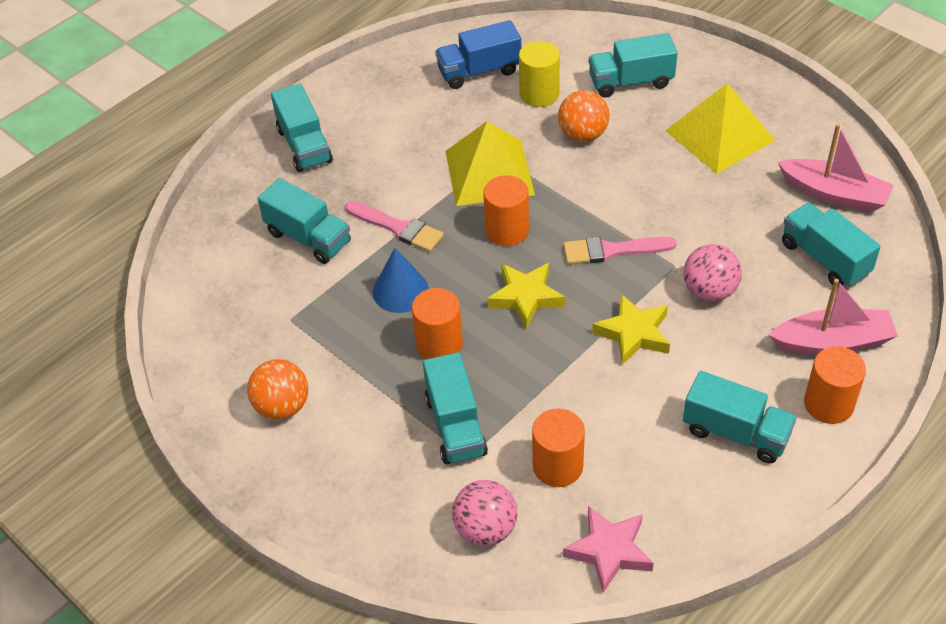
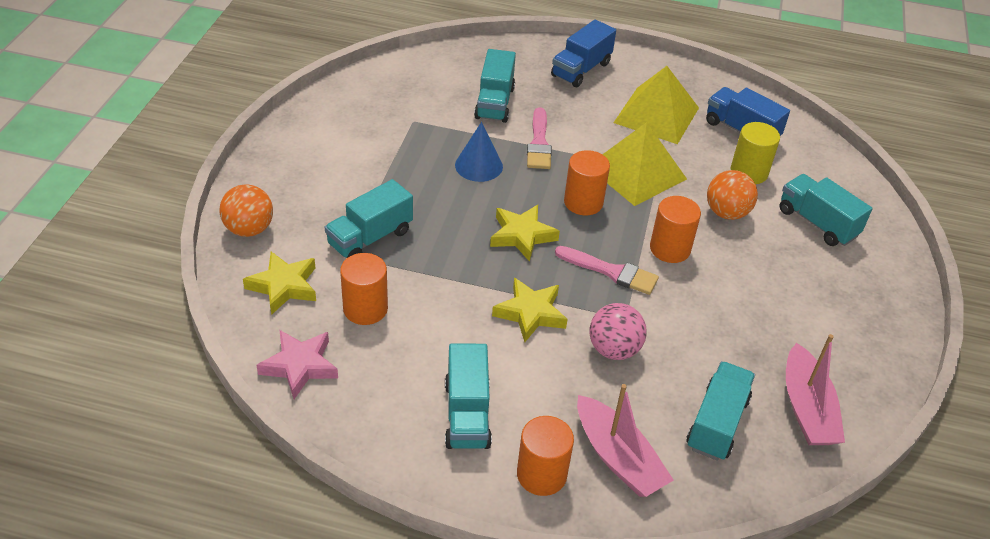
camera: 55 degrees right, 5 degrees down
orange ball [247,359,308,420] -> orange ball moved to [220,184,273,237]
turquoise truck [271,83,333,172] -> blue truck [551,20,616,87]
orange cylinder [412,288,463,359] -> orange cylinder moved to [650,196,701,263]
pink ball [452,480,518,546] -> yellow star [243,251,316,315]
pink brush [563,237,677,264] -> pink brush turned 150 degrees clockwise [555,246,659,295]
yellow pyramid [665,83,775,174] -> yellow pyramid moved to [613,66,699,144]

